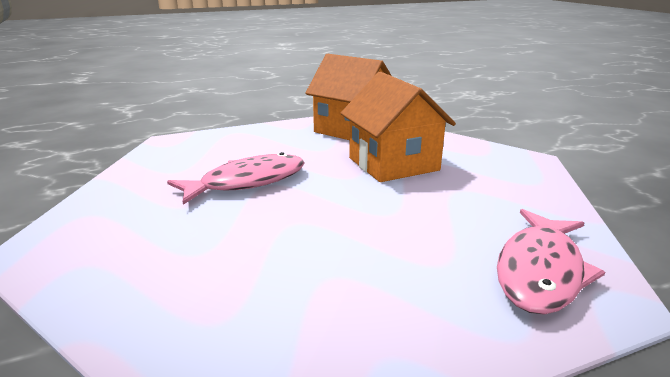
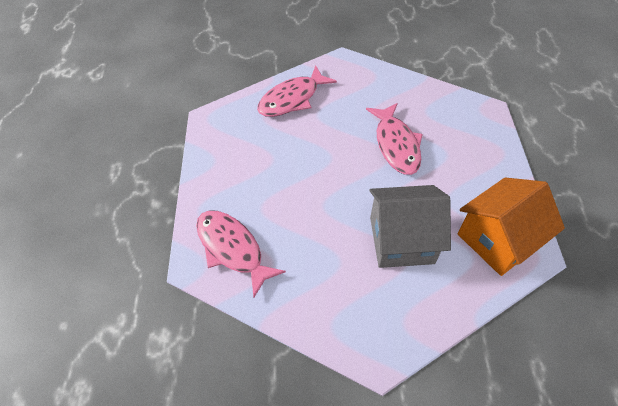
camera: 110 degrees right, 30 degrees up
orange house [340,72,456,182] -> grey house [369,185,451,268]
none -> pink fish [257,65,337,117]

